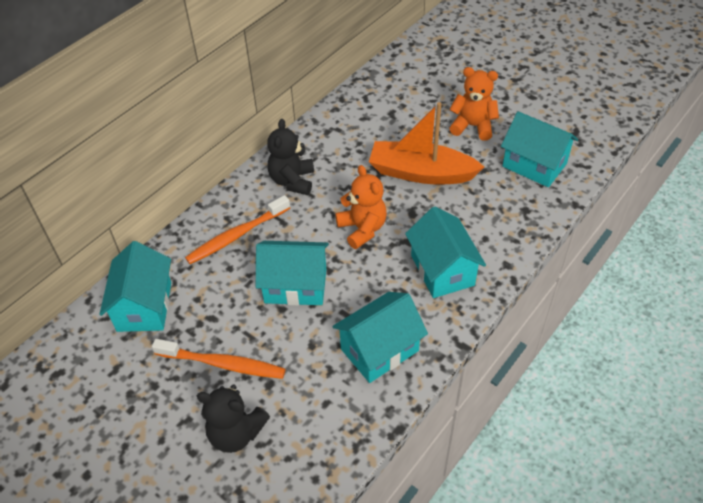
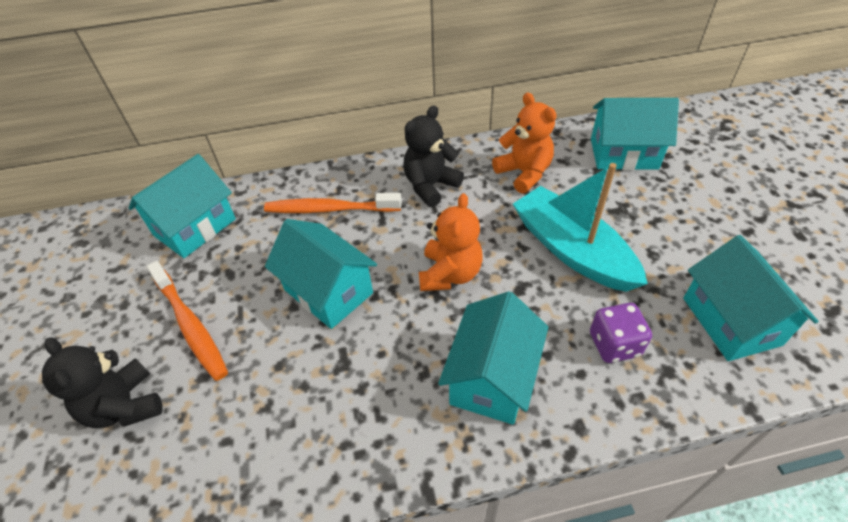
camera: 40 degrees right, 0 degrees up
turquoise house [332,292,428,383] -> turquoise house moved to [591,98,679,170]
orange boat [369,102,484,184] -> turquoise boat [513,163,648,292]
orange teddy bear [449,67,499,141] -> orange teddy bear moved to [492,92,556,194]
none -> purple dice [590,303,652,363]

